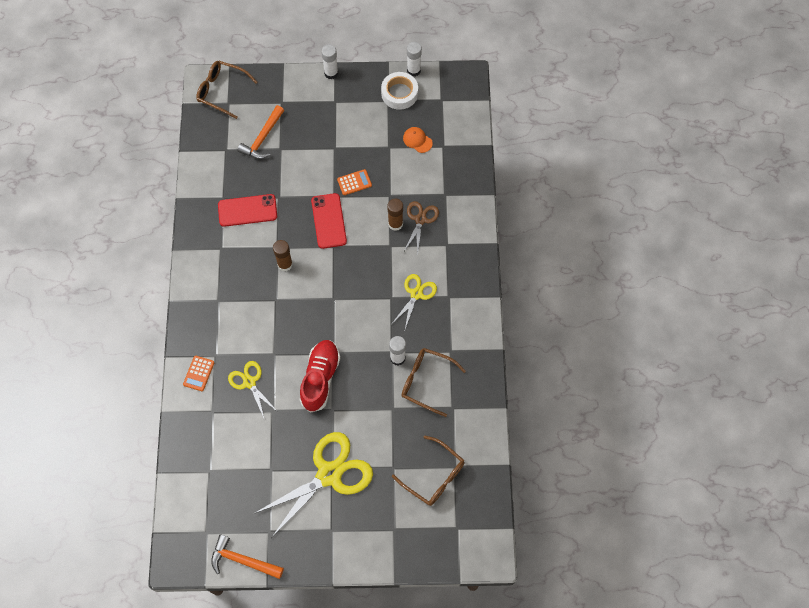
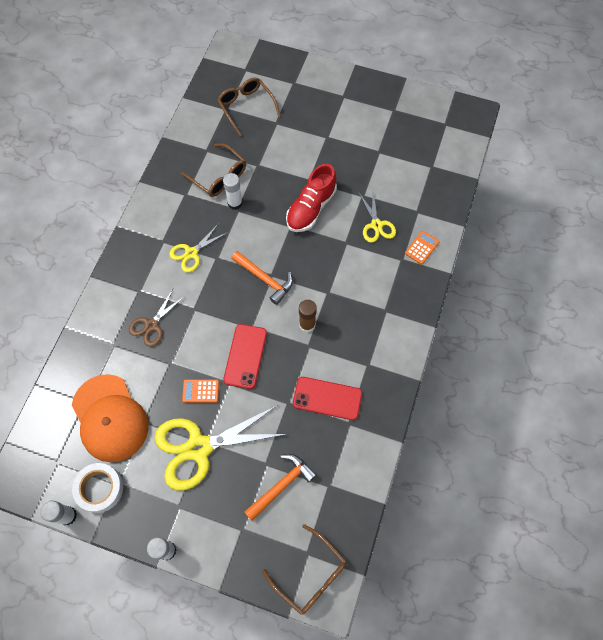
camera: 160 degrees left, 0 degrees up
orange hammer [211,534,284,579] -> orange hammer moved to [231,251,293,305]
yellow scissors [253,432,373,537] -> yellow scissors moved to [154,405,287,490]
brown glue stick [387,199,403,231] -> none
orange cap [403,127,433,153] -> orange cap [72,374,149,462], size x2.43

